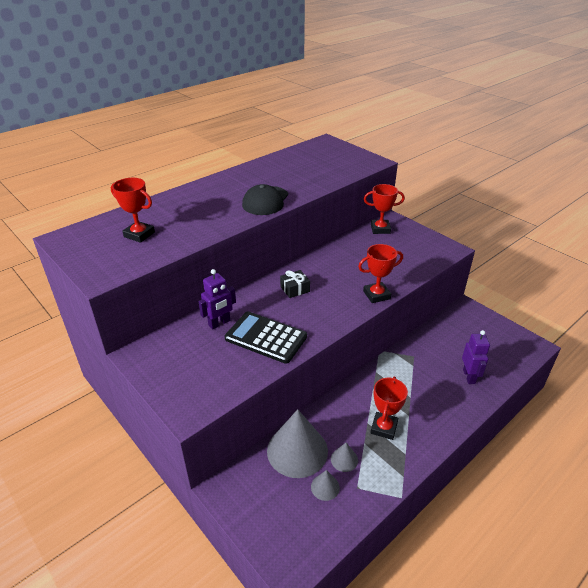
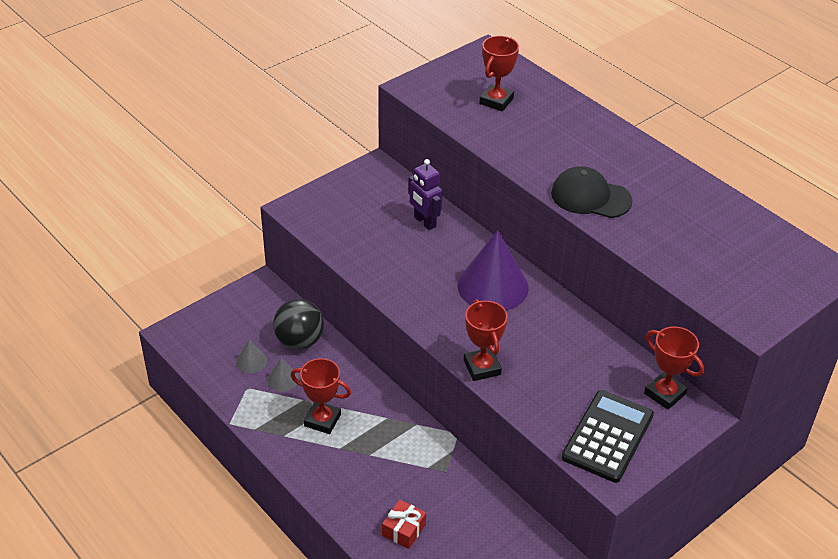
camera: 90 degrees right, 5 degrees up
black calculator [225,312,307,364] -> black calculator moved to [561,390,654,483]
grey cone [267,409,328,478] -> black ball [273,299,324,350]
black gift [280,270,310,298] -> purple cone [457,230,529,310]
red trophy [364,184,405,234] -> red trophy turned 45 degrees counterclockwise [644,326,704,410]
purple robot [462,330,490,384] -> red gift [382,500,426,549]

